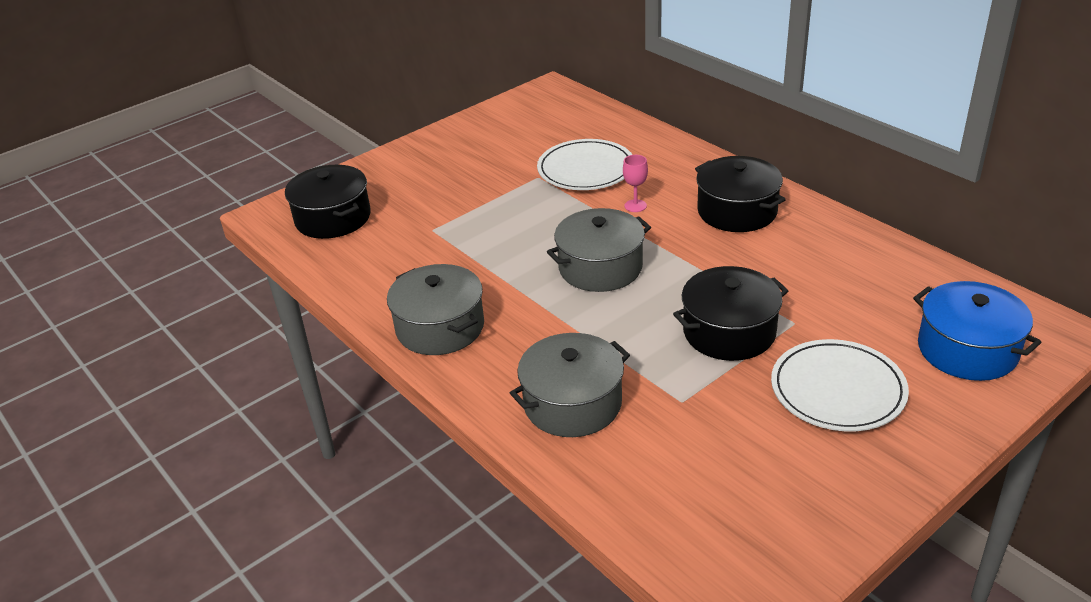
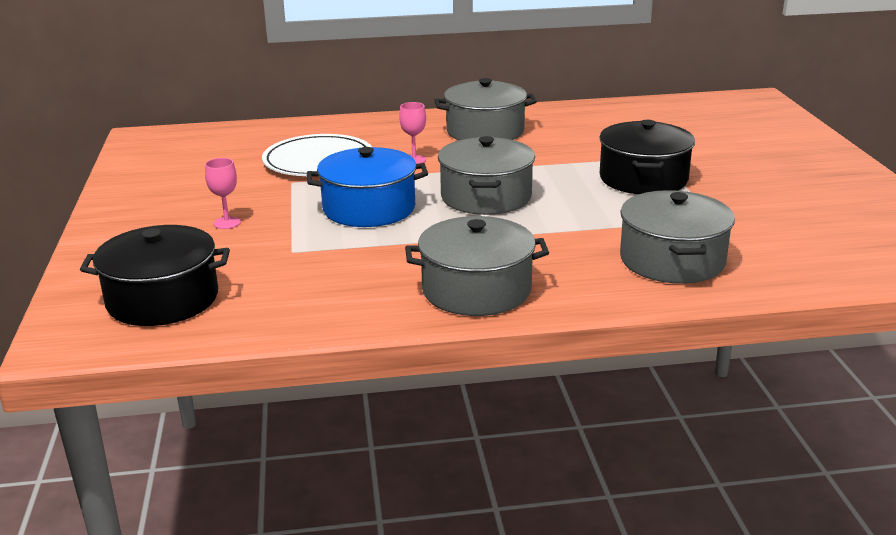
camera: 60 degrees left, 10 degrees down
black pot [695,156,786,232] -> grey pot [435,78,537,140]
white plate [771,339,909,431] -> none
blue pot [913,281,1042,381] -> blue pot moved to [307,147,428,227]
none -> pink goblet [205,158,241,229]

